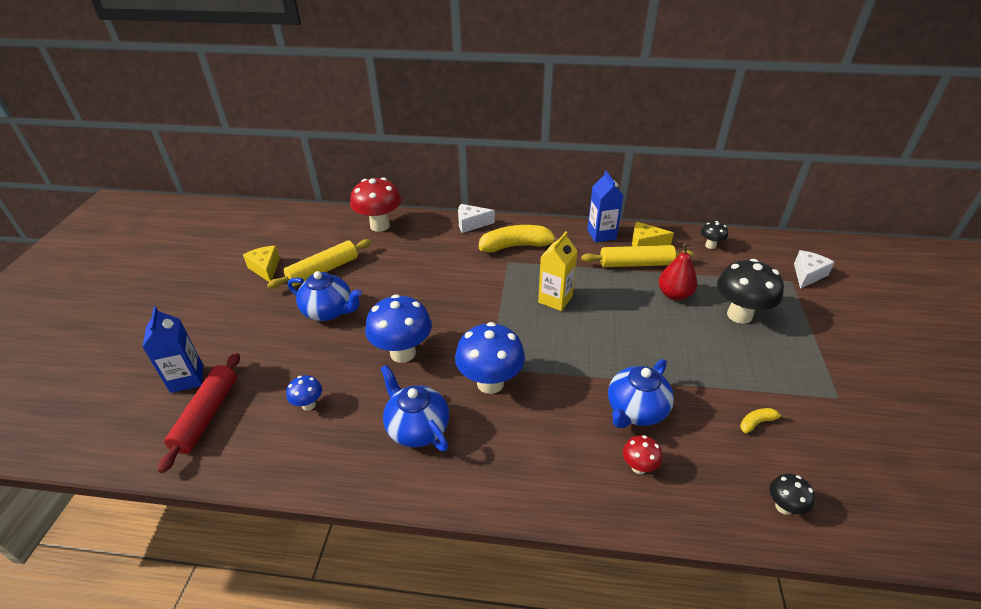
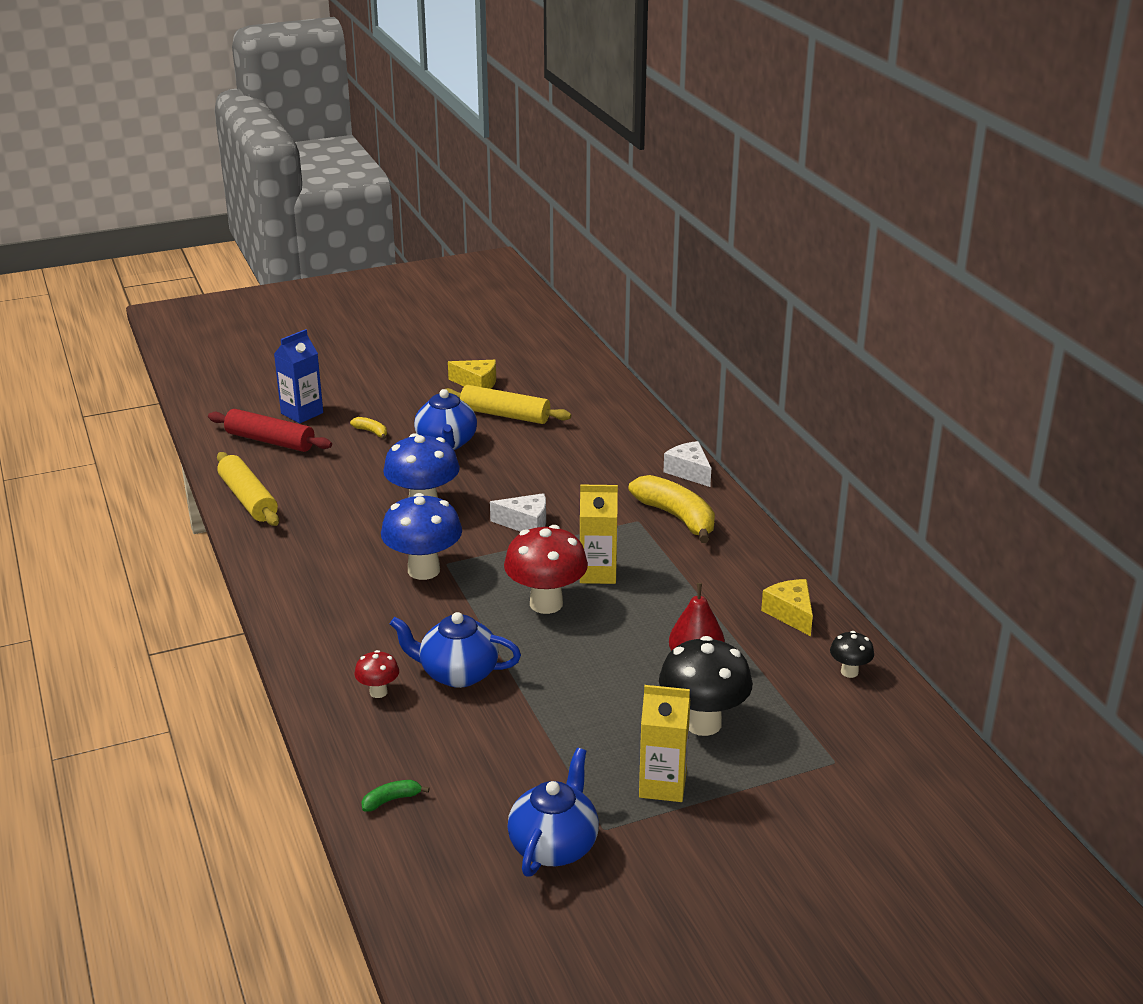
camera: 60 degrees right, 10 degrees down
red rolling pin [158,353,240,473] -> red rolling pin turned 45 degrees clockwise [208,409,332,452]
yellow cheese [243,246,280,282] -> yellow cheese turned 75 degrees clockwise [448,360,496,389]
blue mushroom [286,375,322,411] -> none
red mushroom [350,178,401,232] -> red mushroom moved to [504,525,588,614]
blue teapot [381,365,449,452] -> blue teapot moved to [507,748,599,877]
yellow rolling pin [581,245,694,267] -> yellow rolling pin moved to [217,452,279,526]
blue carton [587,171,623,243] -> none
yellow banana [740,408,787,433] -> yellow banana moved to [350,417,387,439]
black mushroom [770,474,815,515] -> green banana [361,780,430,812]
white cheese [794,250,835,289] -> white cheese moved to [490,493,546,532]
none -> yellow carton [639,685,690,802]

